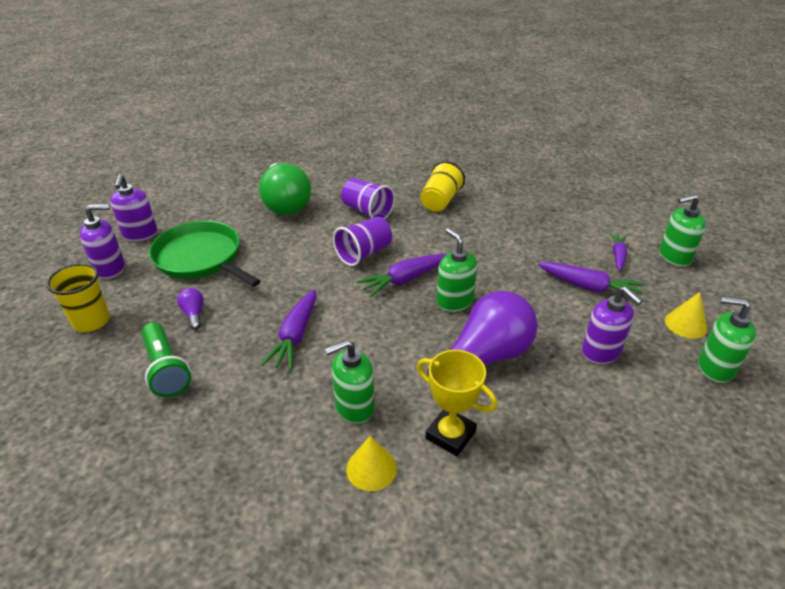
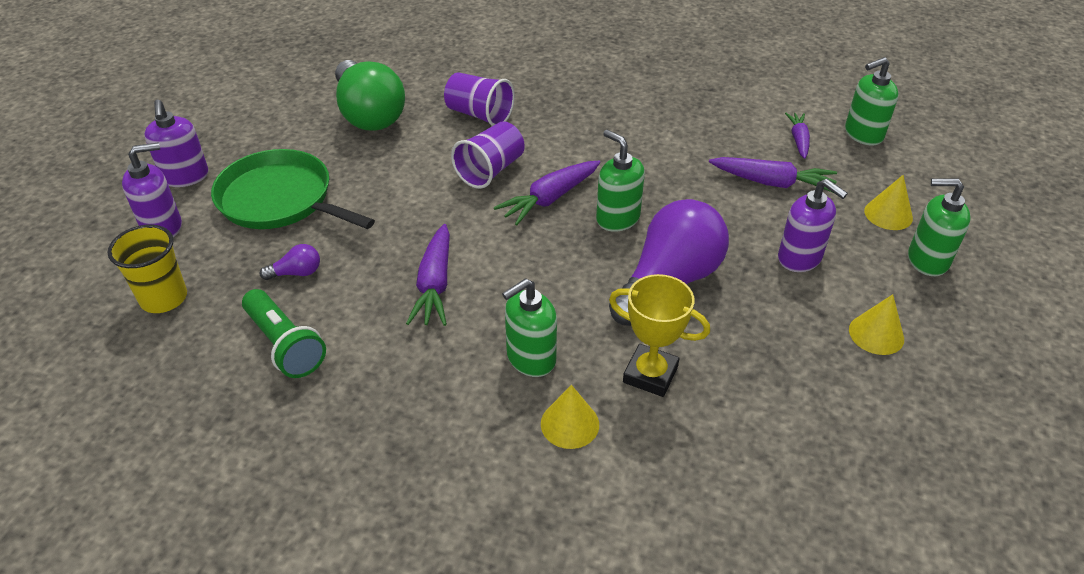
camera: 10 degrees left, 5 degrees up
purple light bulb [177,288,204,330] -> purple light bulb turned 105 degrees clockwise [260,244,320,280]
yellow cup [420,161,465,212] -> none
none -> yellow cone [849,294,904,355]

